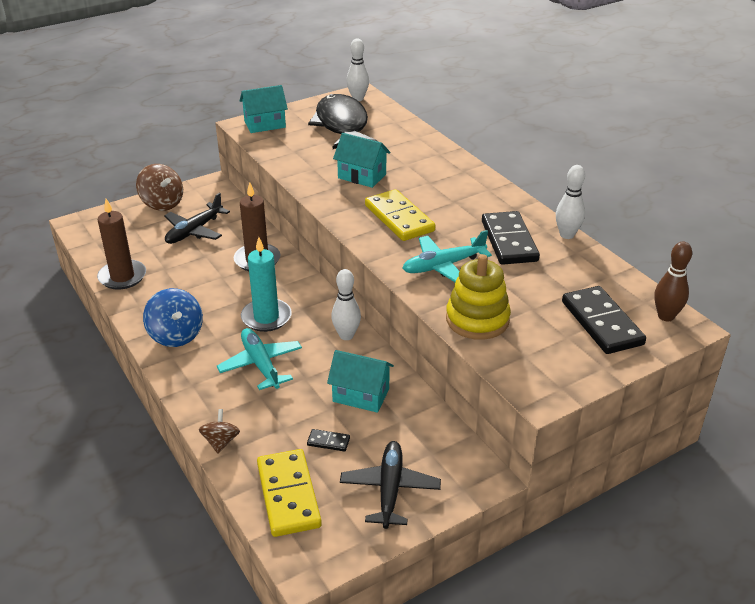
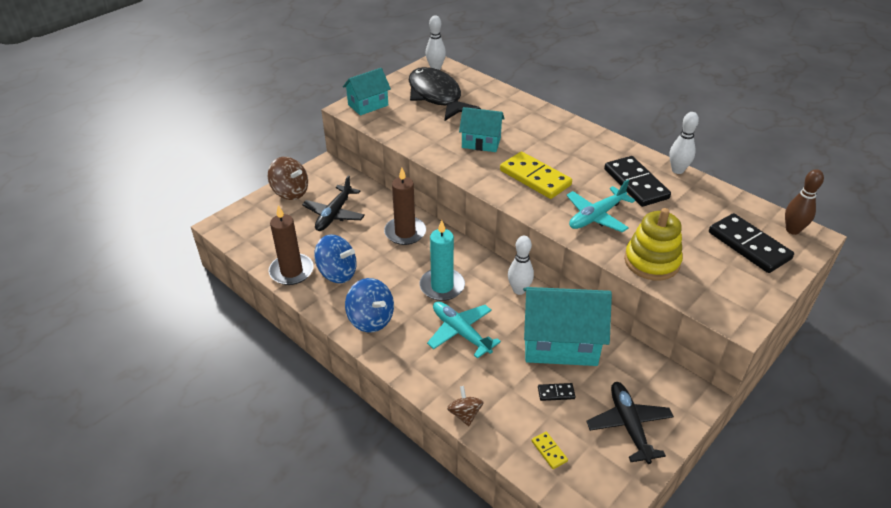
camera: 15 degrees left, 5 degrees up
yellow domino [257,449,322,537] -> yellow domino [531,432,568,469], size x0.43
turquoise house [327,350,394,413] -> turquoise house [523,287,612,366], size x1.68
none -> blue spinning top [314,234,357,283]

